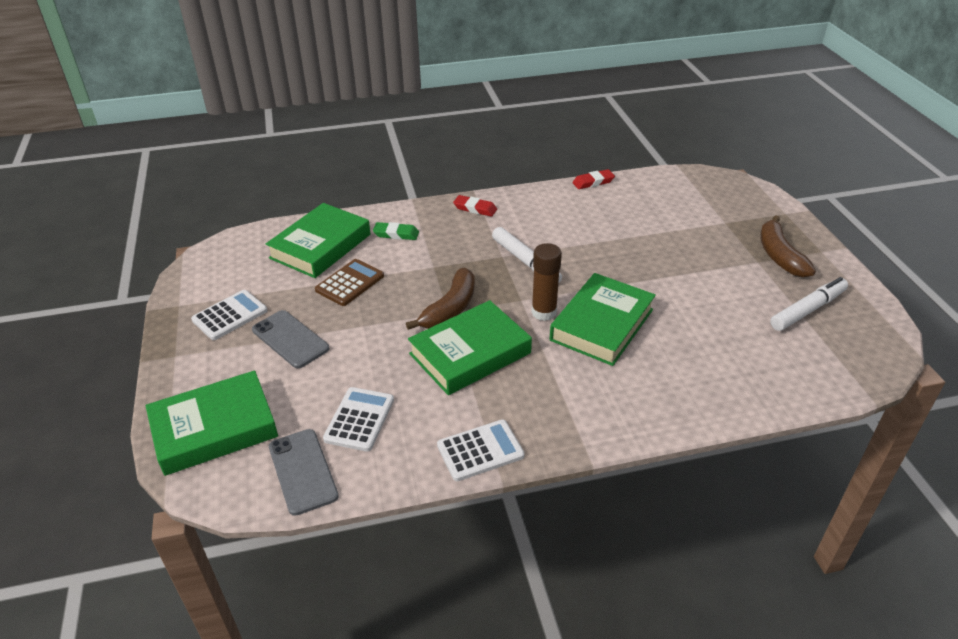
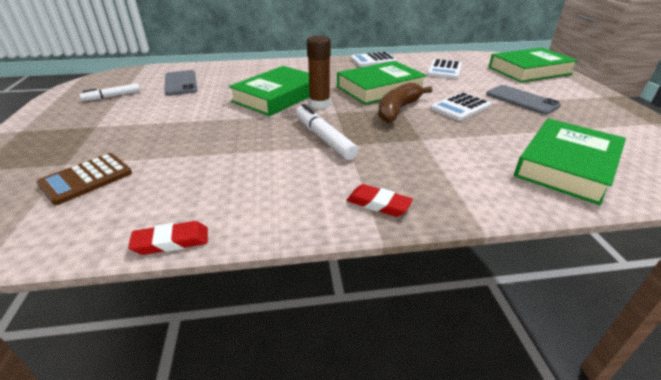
camera: 175 degrees left, 5 degrees down
white calculator [191,290,267,340] -> white calculator moved to [430,92,491,121]
grey phone [269,429,339,516] -> grey phone moved to [164,70,198,96]
brown calculator [315,259,384,306] -> brown calculator moved to [36,153,132,205]
green eraser [373,222,419,240] -> none
brown banana [760,215,816,278] -> none
white marker [770,277,848,331] -> white marker [79,83,140,101], size x0.64

